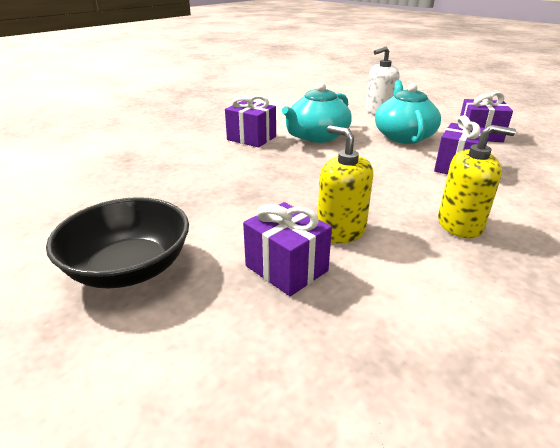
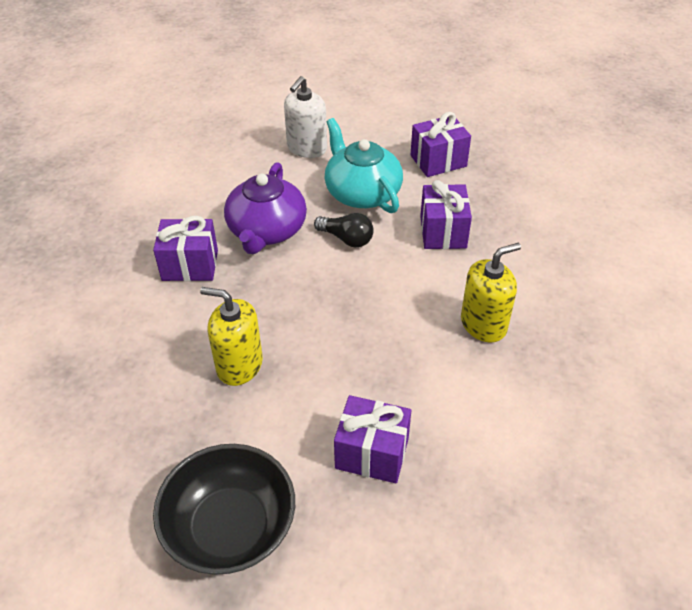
camera: 30 degrees left, 15 degrees up
turquoise teapot [282,83,352,143] -> purple teapot [224,162,307,254]
yellow soap dispenser [318,125,373,244] -> yellow soap dispenser moved to [200,287,263,386]
none -> black light bulb [314,213,374,248]

